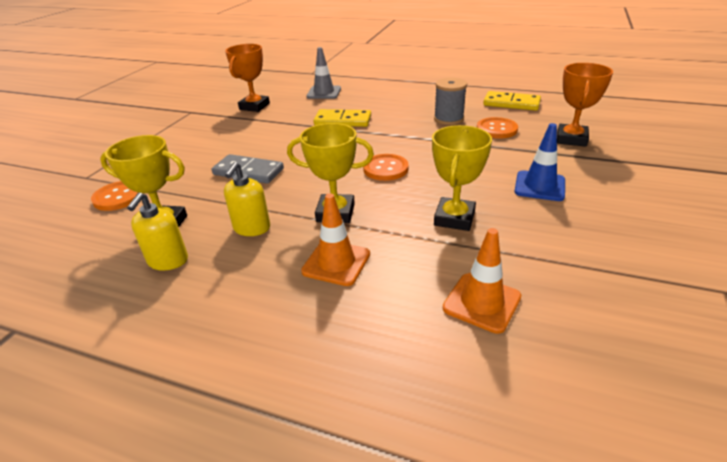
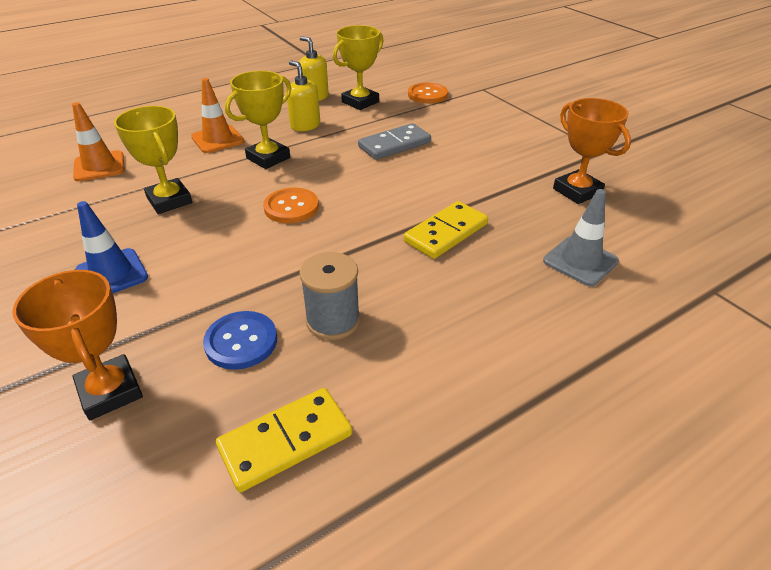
camera: 125 degrees right, 5 degrees up
orange button [477,117,518,139] -> blue button [203,311,277,370]

